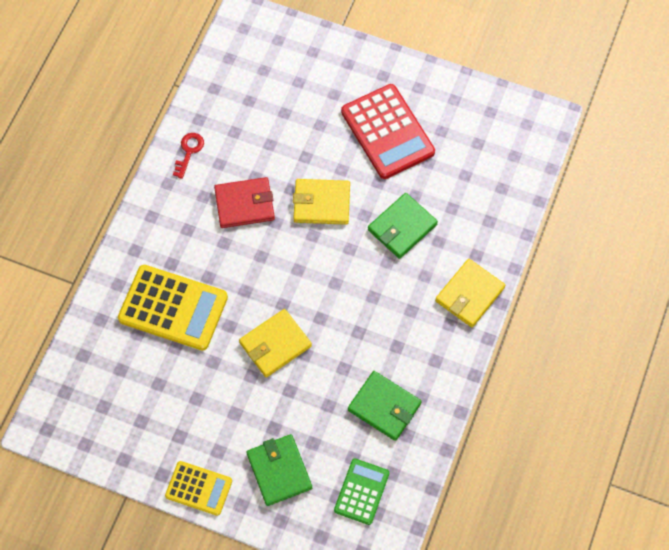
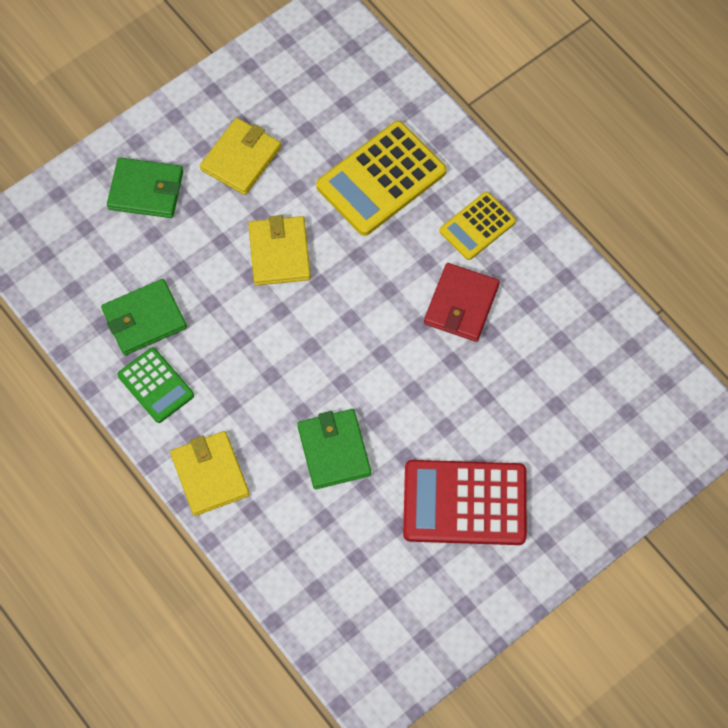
camera: 120 degrees right, 0 degrees up
yellow calculator [165,461,232,516] -> yellow calculator moved to [440,192,516,260]
red key [173,133,204,179] -> none
yellow wallet [293,179,350,225] -> yellow wallet moved to [200,118,281,195]
green calculator [334,459,389,525] -> green calculator moved to [118,347,194,423]

